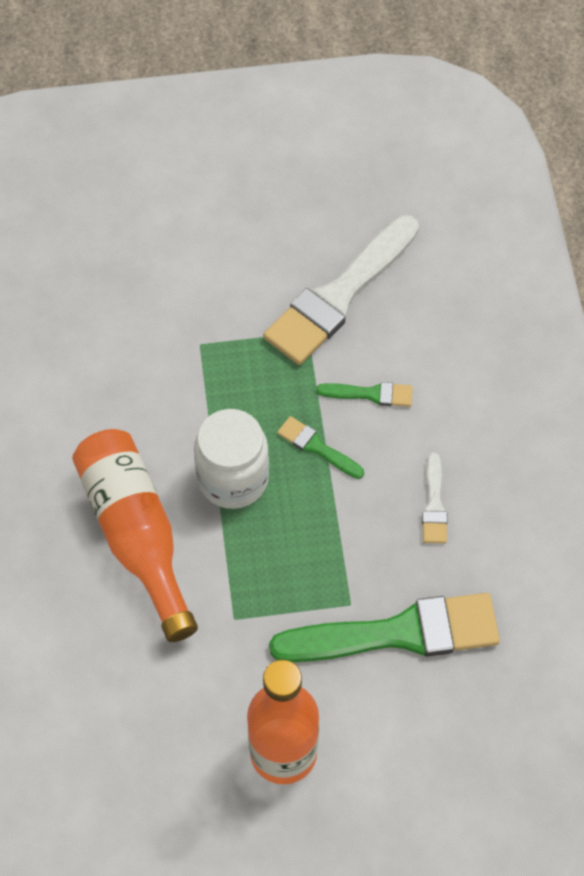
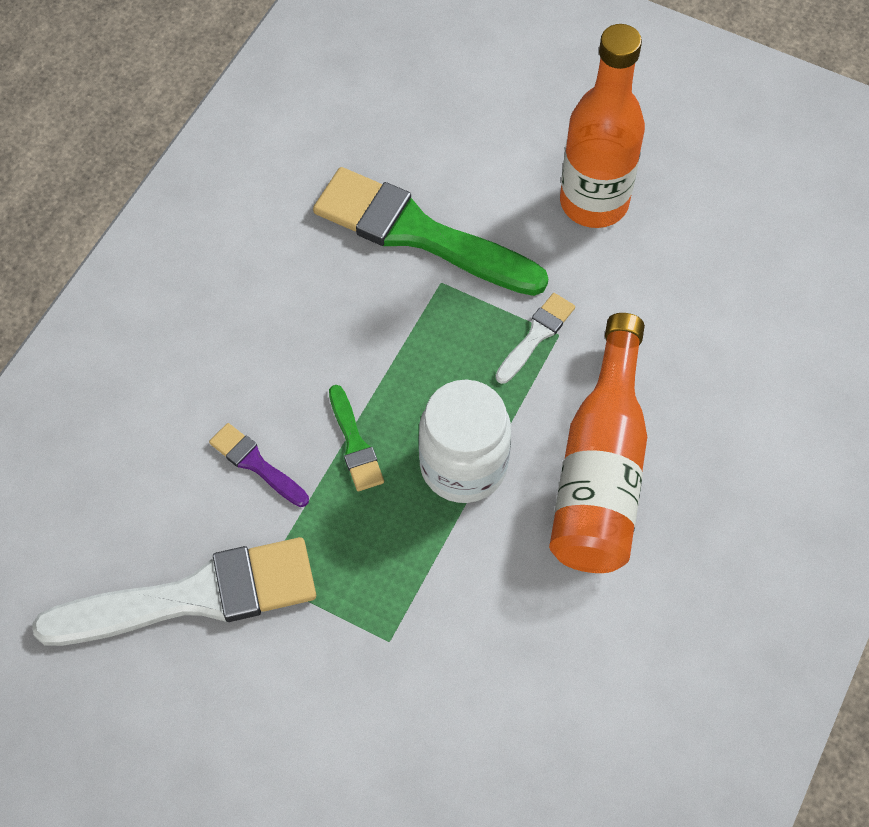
camera: 145 degrees left, 0 degrees up
green brush [316,382,413,407] -> purple brush [209,423,309,507]
white brush [422,453,448,543] -> white brush moved to [496,293,575,384]

